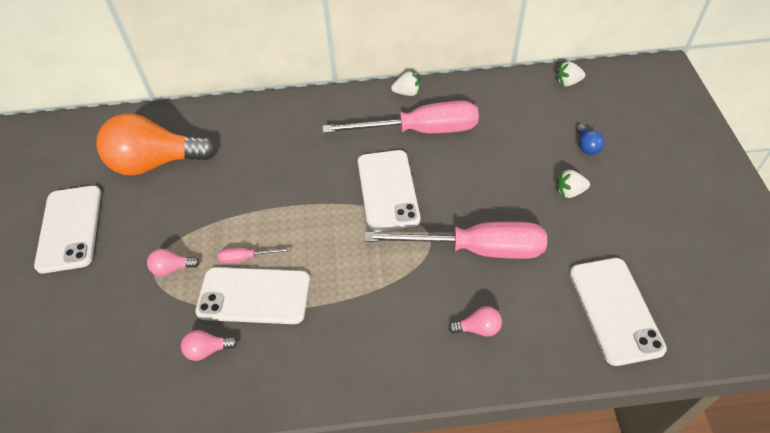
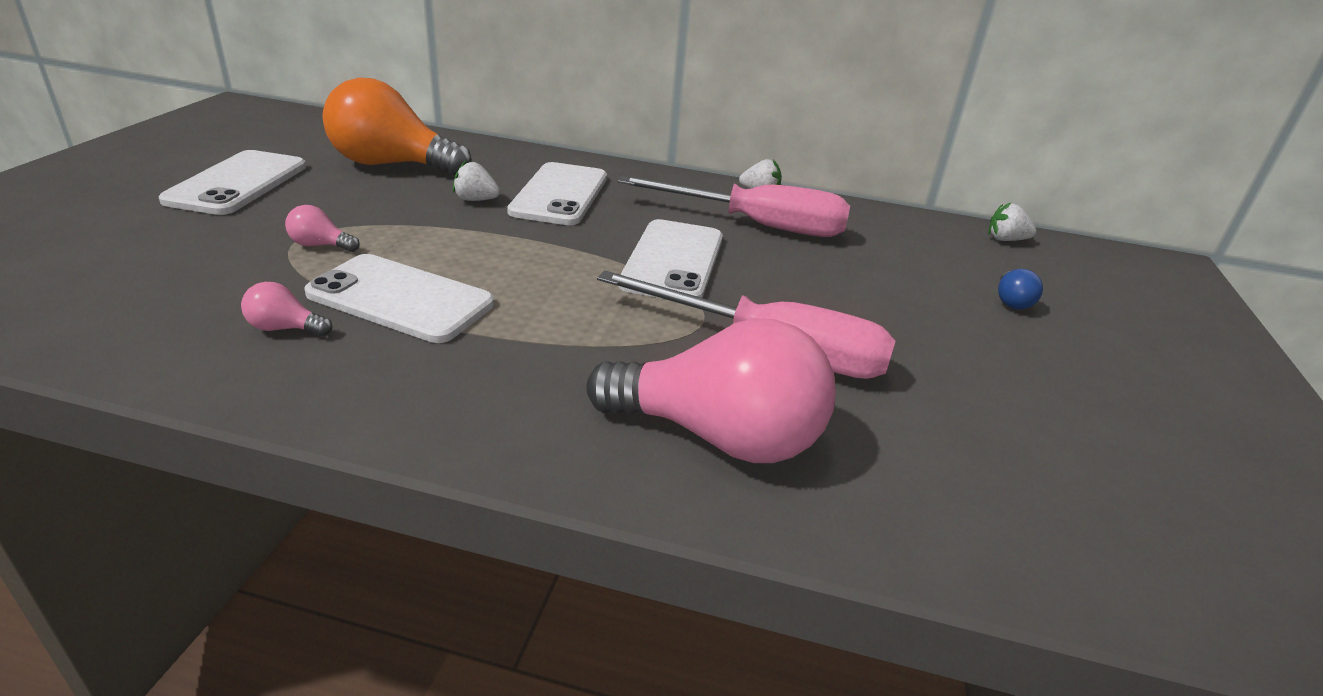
camera: 15 degrees right, 20 degrees down
pink screwdriver [218,248,291,263] -> none
pink light bulb [448,306,502,337] -> pink light bulb [586,318,836,463], size x2.49
white strawberry [557,169,590,198] -> white strawberry moved to [453,161,500,201]
white phone [570,258,667,366] -> white phone moved to [507,162,607,225]

